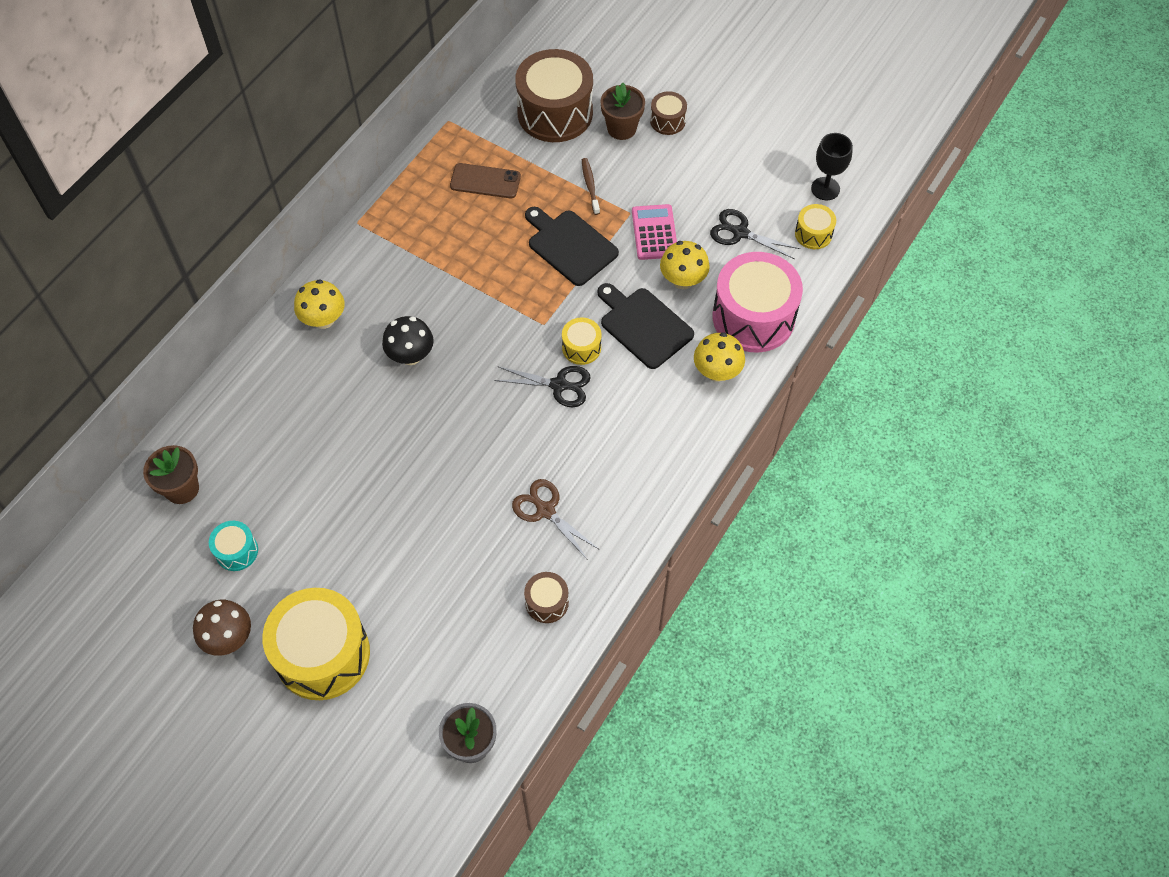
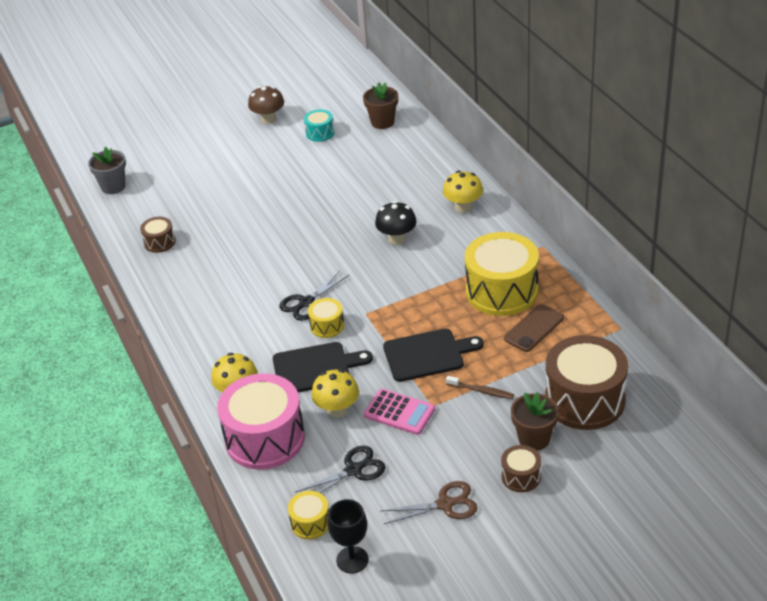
camera: 125 degrees right, 20 degrees down
yellow drum [262,588,370,700] -> yellow drum moved to [465,232,539,316]
brown scissors [512,479,600,560] -> brown scissors moved to [381,481,478,524]

